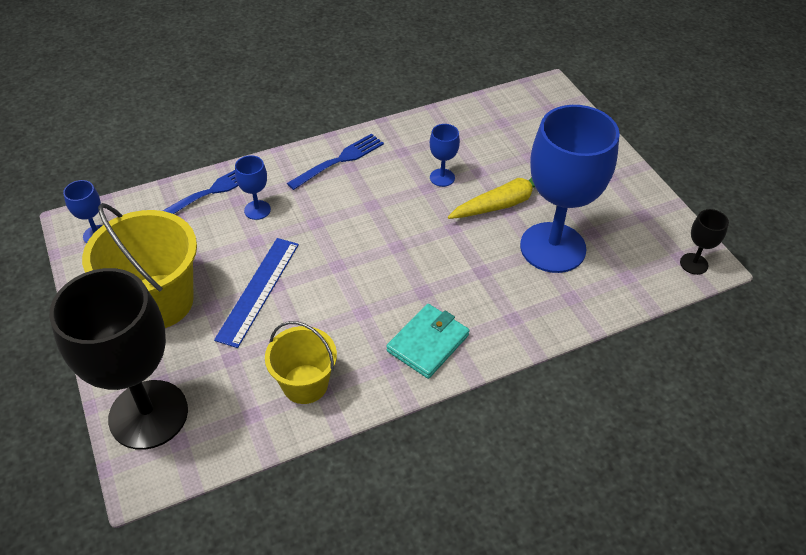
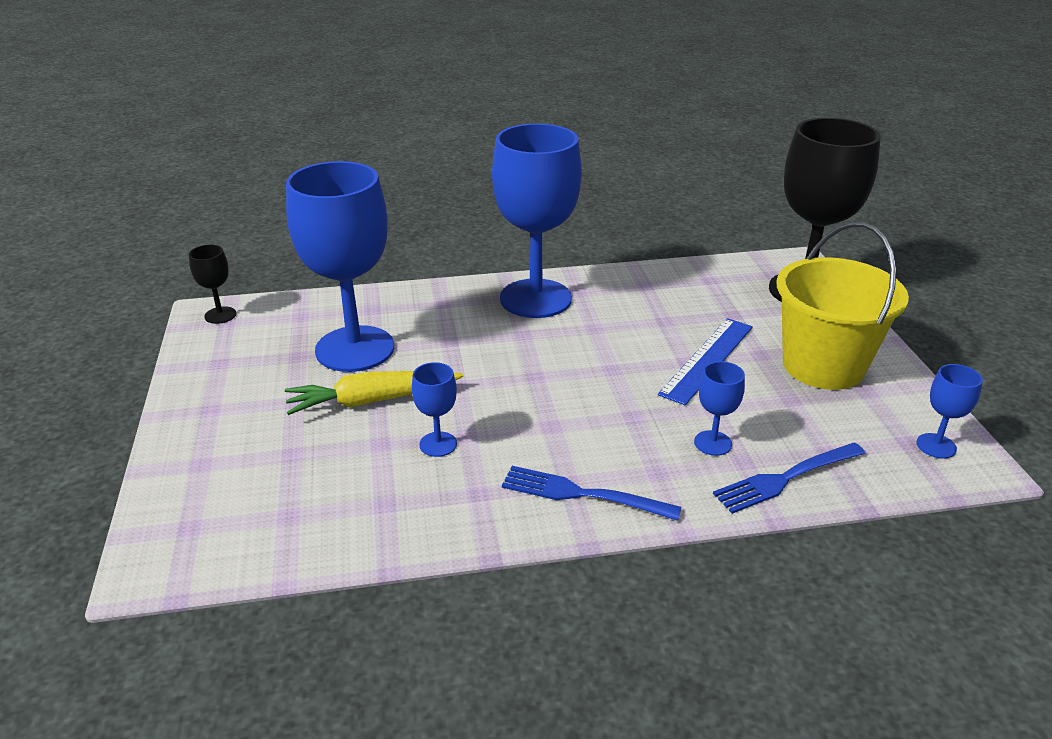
camera: 165 degrees left, 15 degrees down
yellow bucket [265,321,337,404] -> none
blue fork [287,134,384,190] -> blue fork turned 45 degrees clockwise [502,466,681,521]
turquoise wallet [386,304,470,379] -> blue goblet [492,124,582,318]

